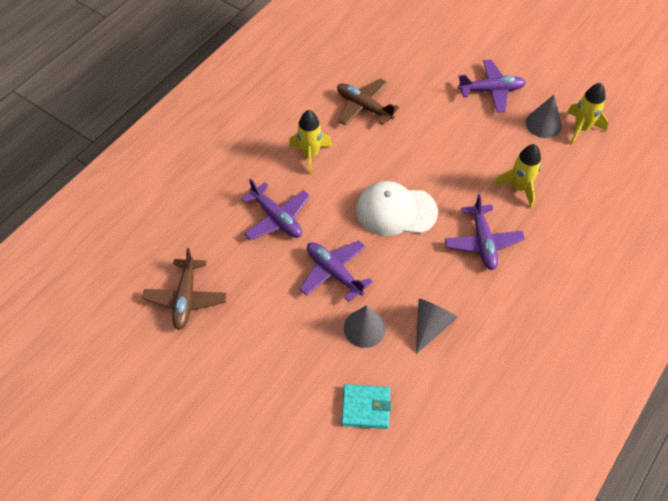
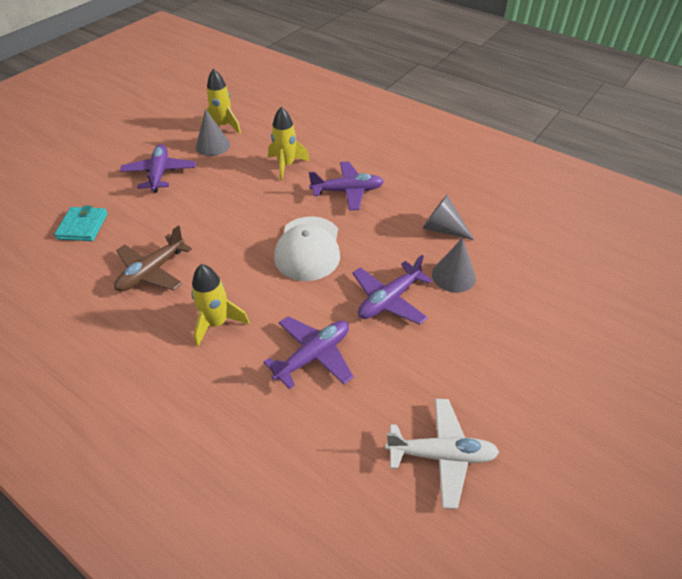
camera: 90 degrees left, 10 degrees down
brown plane [142,248,227,330] -> white plane [385,399,499,509]
turquoise wallet [341,384,391,429] -> turquoise wallet moved to [54,205,108,241]

